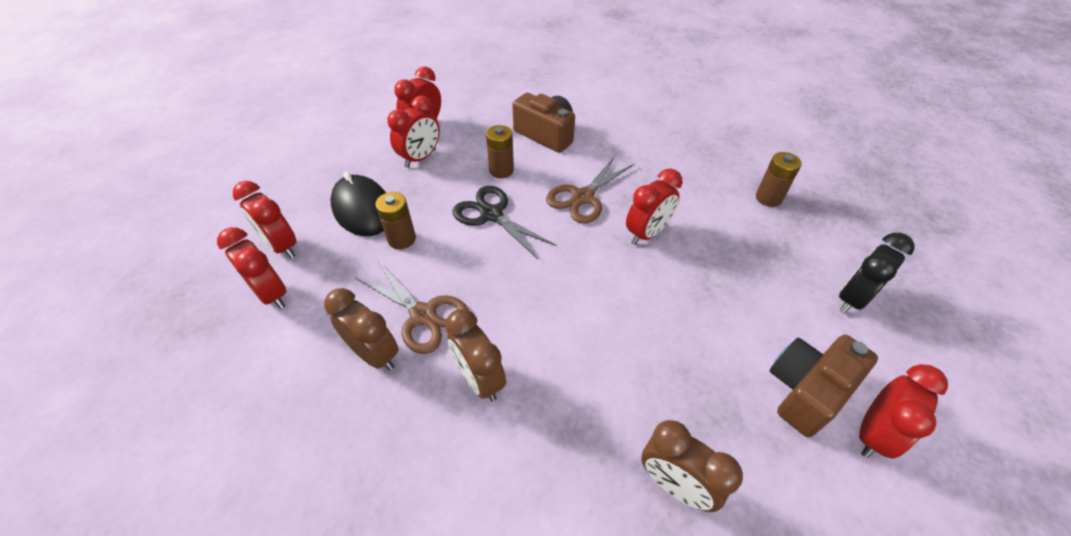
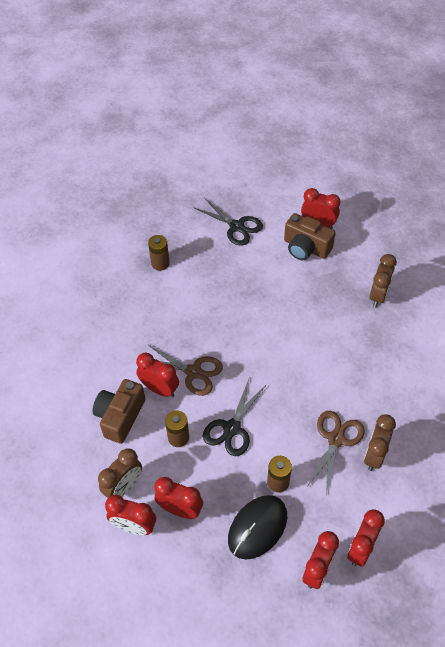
camera: 105 degrees left, 5 degrees up
brown clock [445,309,506,402] -> brown clock moved to [98,448,142,498]
red clock [626,169,683,245] -> red clock moved to [136,353,179,397]
black clock [839,233,914,314] -> black scissors [193,198,263,246]

